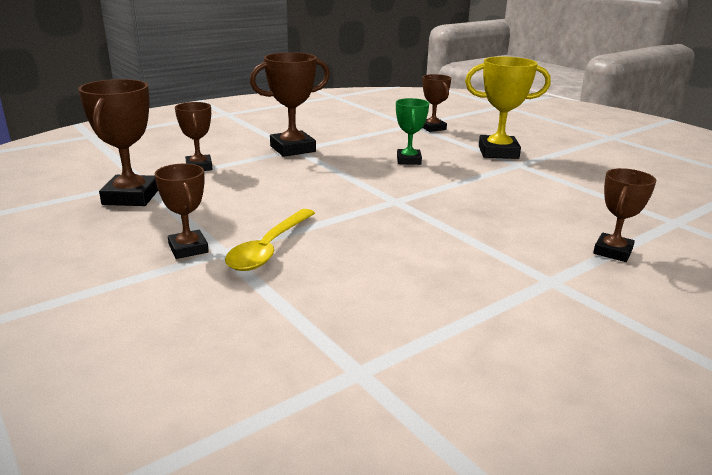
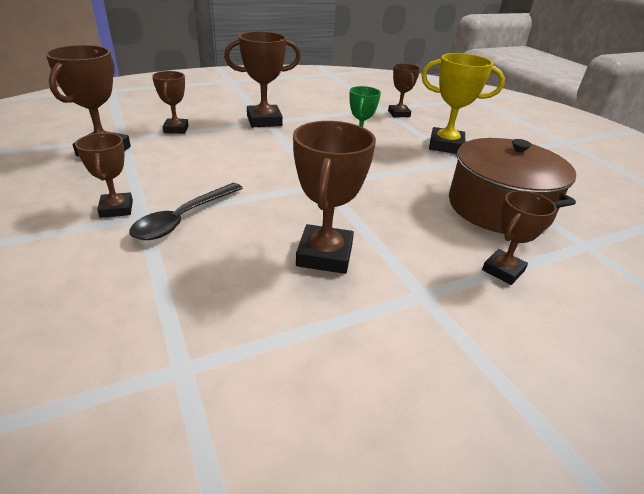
camera: 10 degrees right, 10 degrees up
yellow spoon [225,209,315,271] -> black spoon [129,183,243,240]
none -> brown trophy [293,121,376,274]
none -> brown pot [449,138,576,234]

